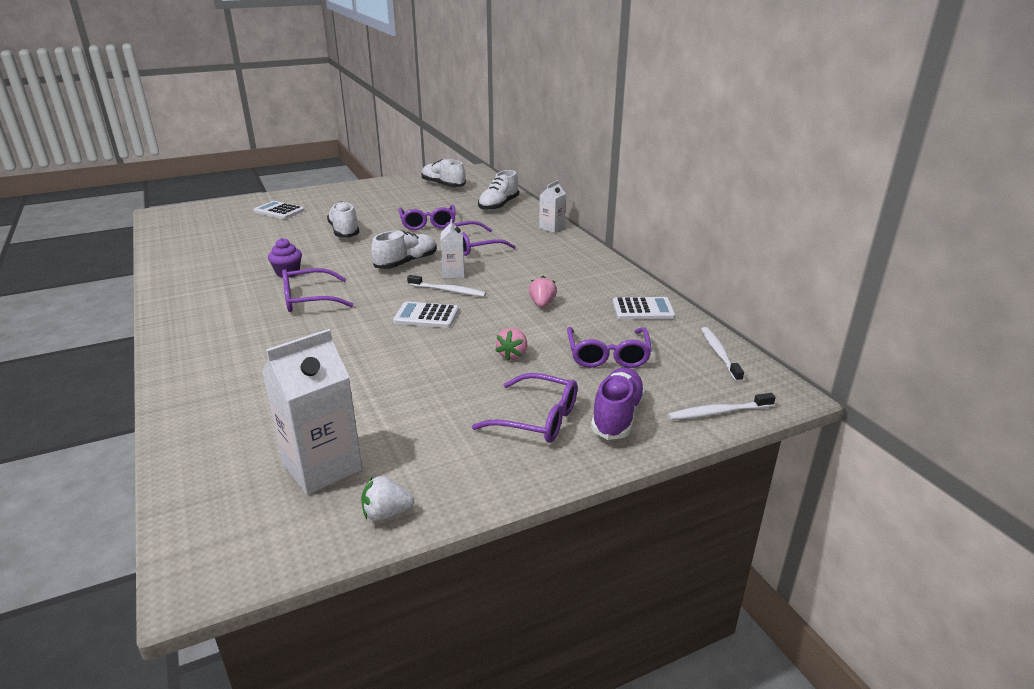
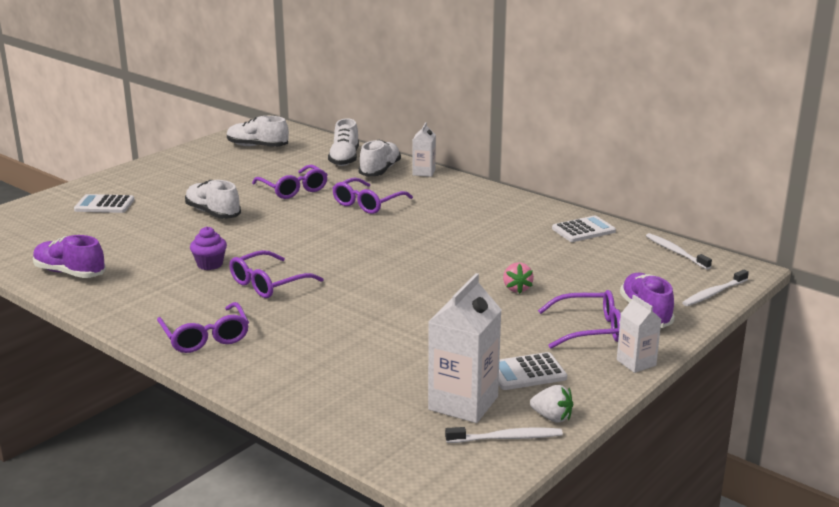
camera: 25 degrees left, 5 degrees down
white strawberry [361,476,414,521] -> white strawberry turned 120 degrees counterclockwise [530,385,573,422]
white shoe [371,230,437,269] -> white shoe moved to [358,139,401,177]
white calculator [393,301,459,328] -> white calculator moved to [499,352,567,390]
white toothbrush [407,275,486,297] -> white toothbrush moved to [445,427,563,443]
white carton [441,219,465,278] -> white carton moved to [617,295,661,373]
pink strawberry [529,276,557,307] -> none
purple glasses [567,327,652,368] -> purple glasses moved to [157,302,249,353]
none -> purple shoe [33,235,106,278]

